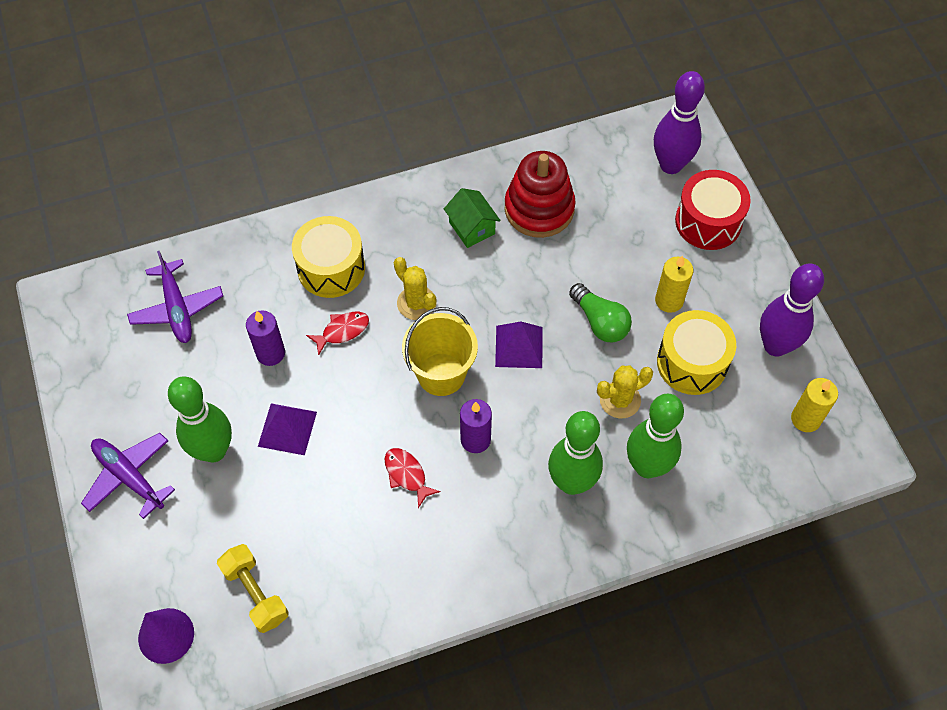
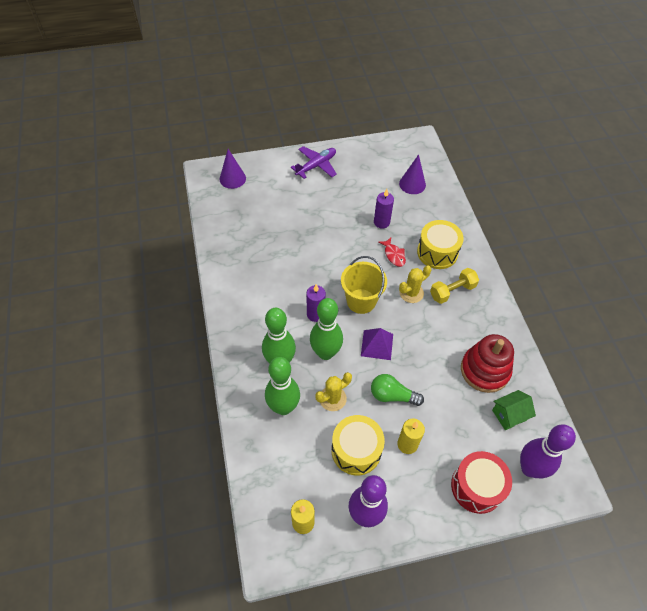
camera: 95 degrees right, 5 degrees down
purple plane [127,251,223,343] -> purple cone [399,154,426,194]
green bowling pin [168,376,232,462] -> green bowling pin moved to [310,298,343,360]
yellow dumbbell [217,544,289,633] -> yellow dumbbell moved to [430,268,479,304]
purple pyramid [258,403,317,455] -> none
red fish [385,448,441,508] -> none
green house [444,188,501,248] -> green house moved to [492,390,536,430]
green light bulb [569,283,632,342] -> green light bulb turned 45 degrees clockwise [371,374,424,406]
yellow cactus [597,365,653,418] -> yellow cactus turned 75 degrees clockwise [316,372,352,411]

